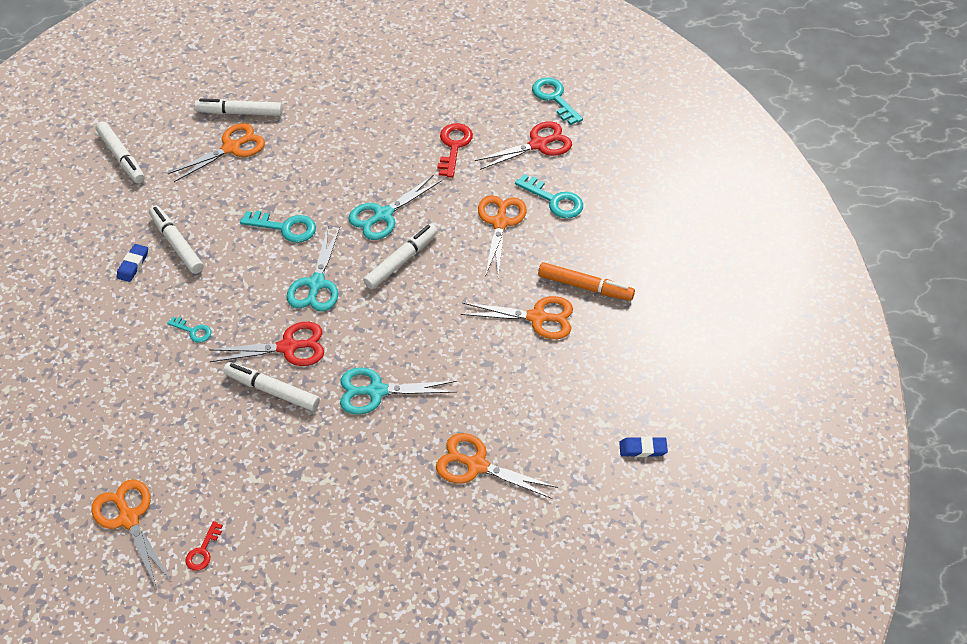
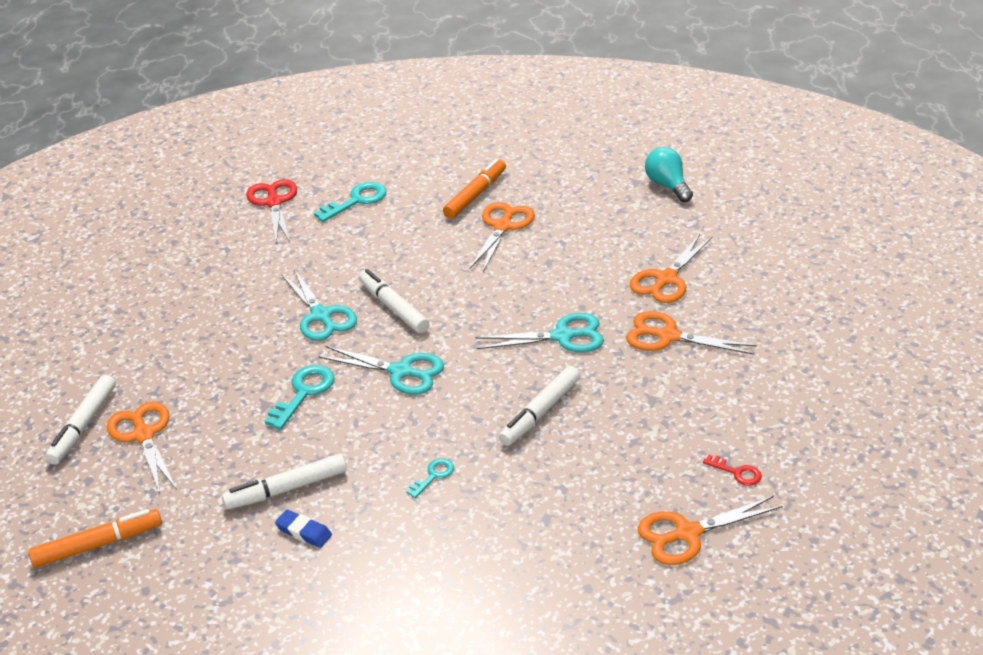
camera: 75 degrees left, 15 degrees down
white marker [95,121,145,183] -> orange marker [28,509,162,568]
red scissors [209,322,324,366] -> none
turquoise scissors [340,367,457,415] -> turquoise scissors turned 105 degrees counterclockwise [475,313,604,352]
red key [437,123,473,178] -> none
orange scissors [478,195,526,277] -> orange scissors moved to [626,311,757,355]
turquoise key [532,78,583,125] -> none
blue eraser [619,436,668,457] -> turquoise light bulb [645,147,693,202]

